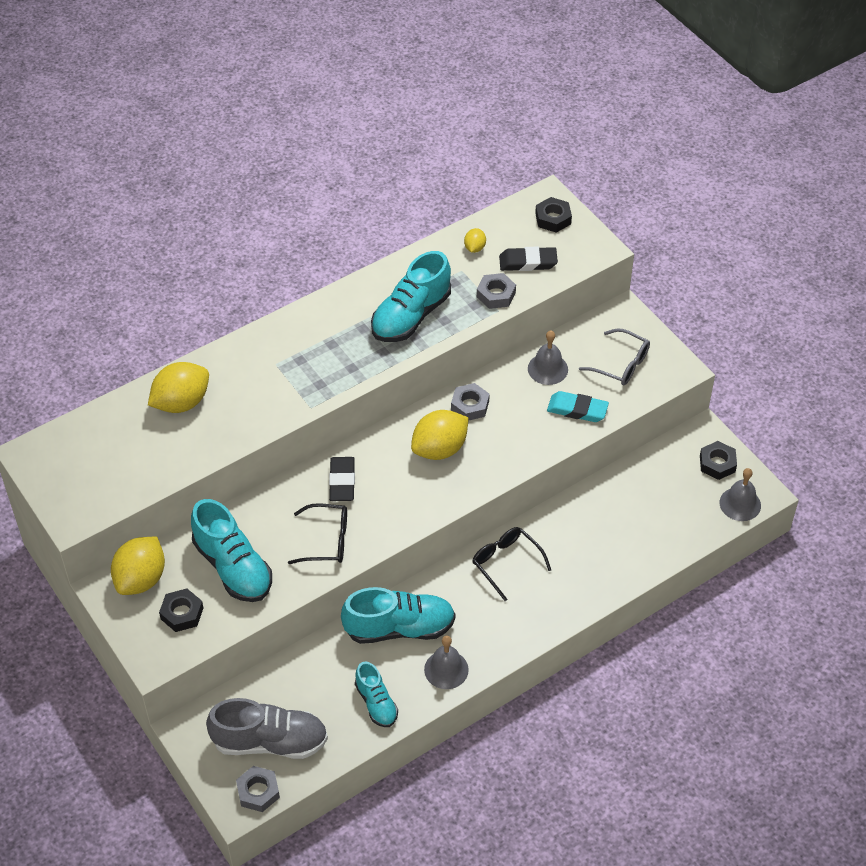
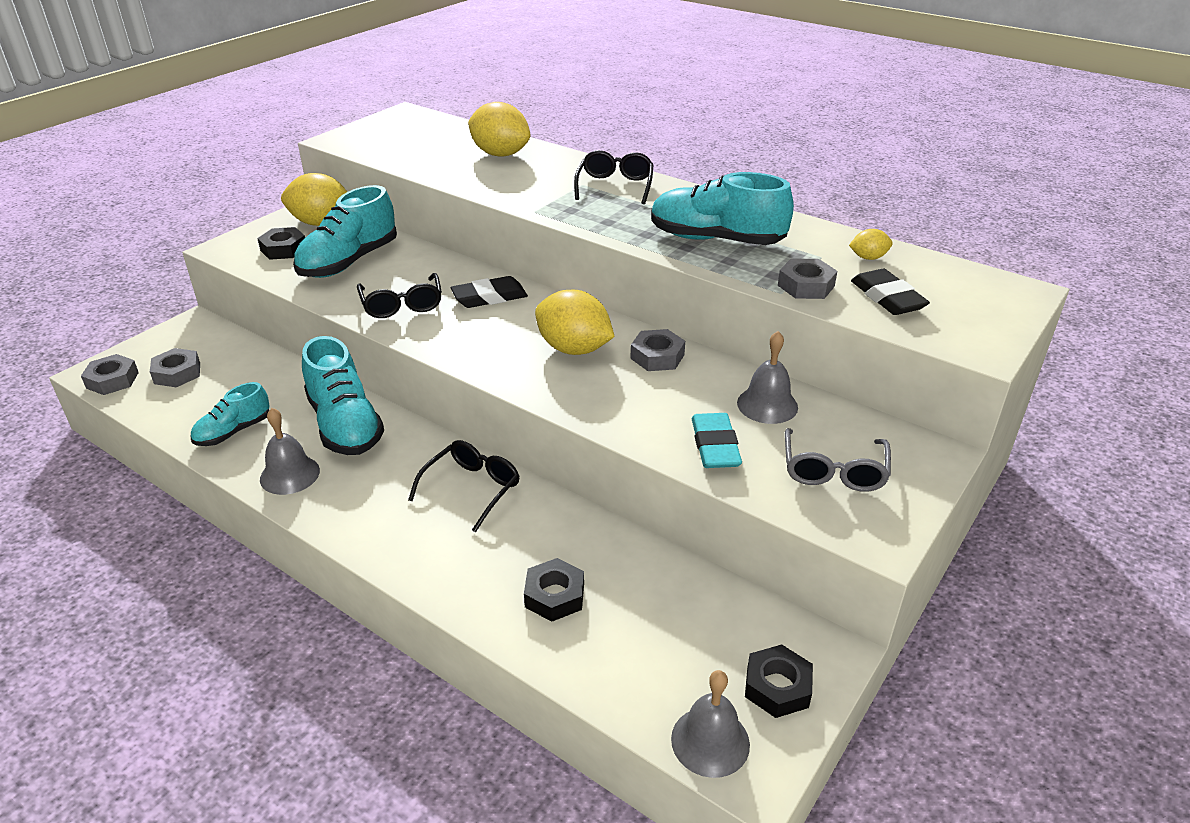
camera: 70 degrees right, 15 degrees down
grey shoe [206,698,328,759] -> grey nut [150,348,200,387]
black nut [535,197,572,233] -> black nut moved to [524,558,584,622]
none -> black glasses [574,150,654,204]

